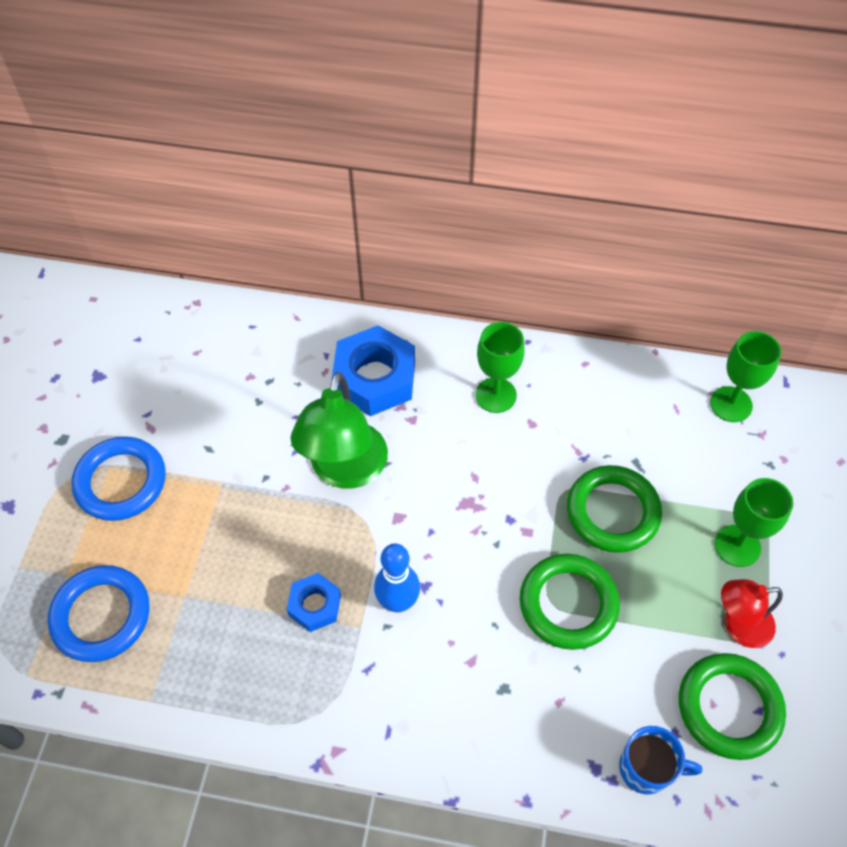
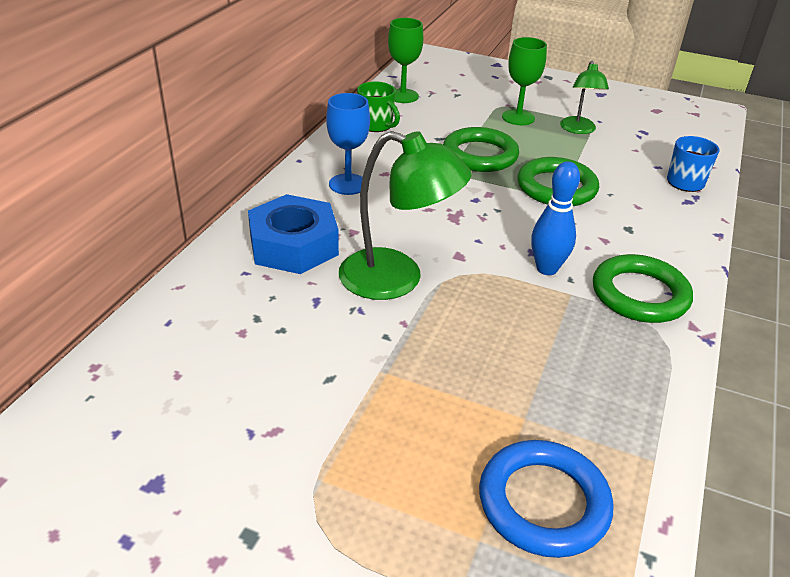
camera: 80 degrees left, 20 degrees down
blue ring [71,436,166,521] -> none
blue nut [286,573,341,632] -> none
green goblet [475,322,525,413] -> blue goblet [326,93,370,195]
green ring [679,653,786,760] -> green ring moved to [593,254,693,323]
red lamp [721,579,783,648] -> green lamp [560,61,609,134]
none -> green mug [357,81,400,132]

